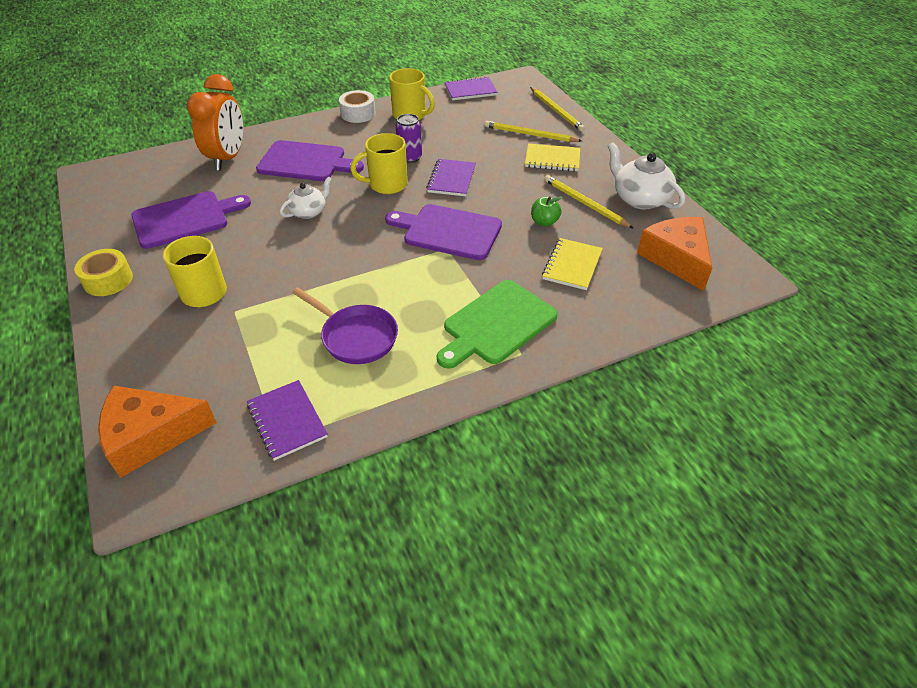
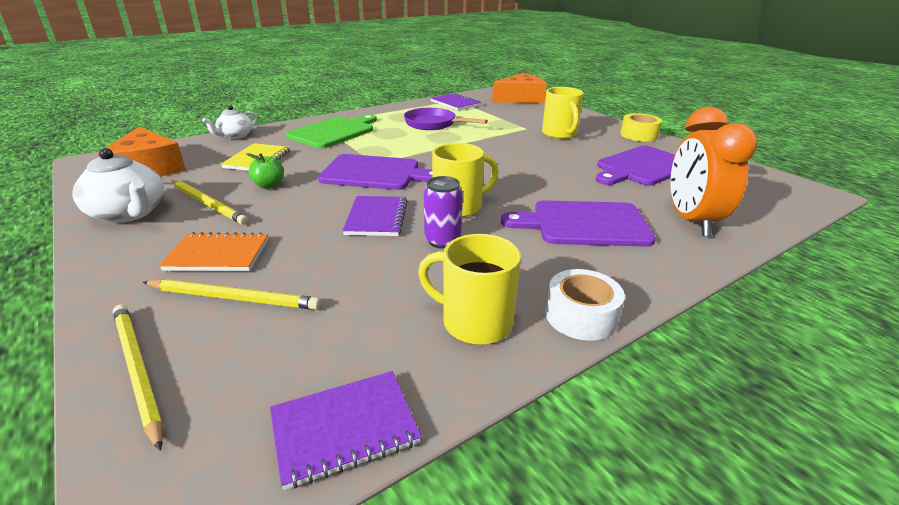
camera: 170 degrees right, 15 degrees down
white teapot [280,176,332,219] -> white teapot moved to [202,105,257,139]
yellow notebook [525,143,580,171] -> orange notebook [159,232,268,271]

